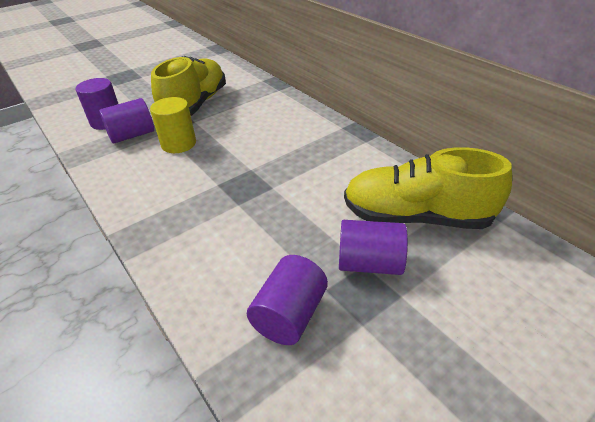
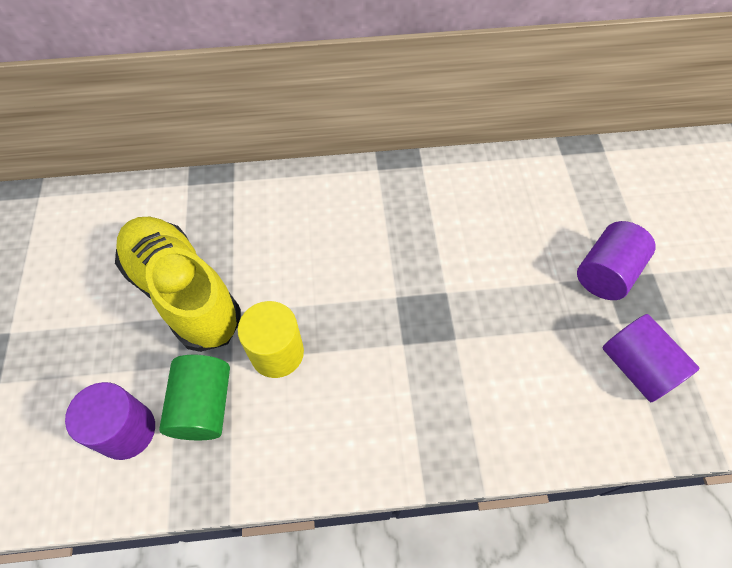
camera: 60 degrees left, 20 degrees up
purple cylinder [99,98,154,144] -> green cylinder [159,355,230,440]
yellow shoe [344,147,512,229] -> none

